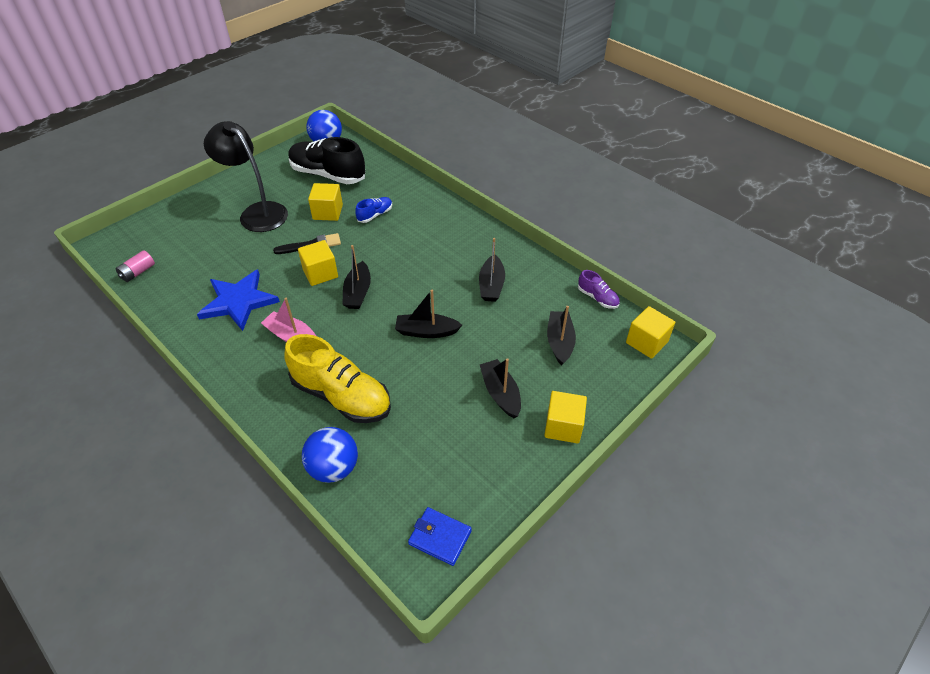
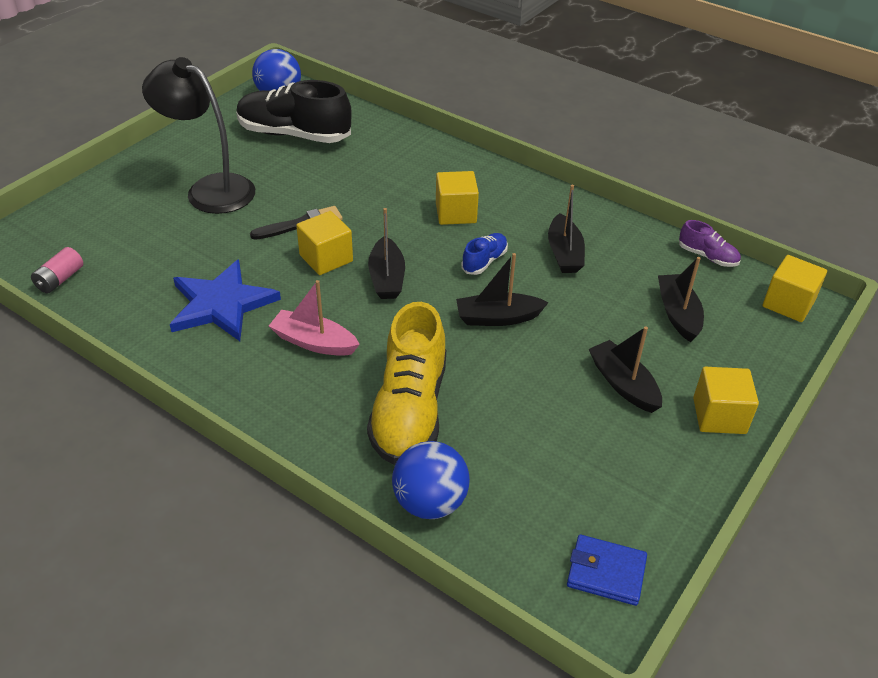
camera: 10 degrees left, 5 degrees down
yellow shoe [284,334,391,423] -> yellow shoe turned 75 degrees clockwise [367,302,446,465]
yellow cube [308,183,343,221] -> yellow cube moved to [436,171,479,225]
blue shoe [355,197,392,223] -> blue shoe moved to [461,233,508,275]

